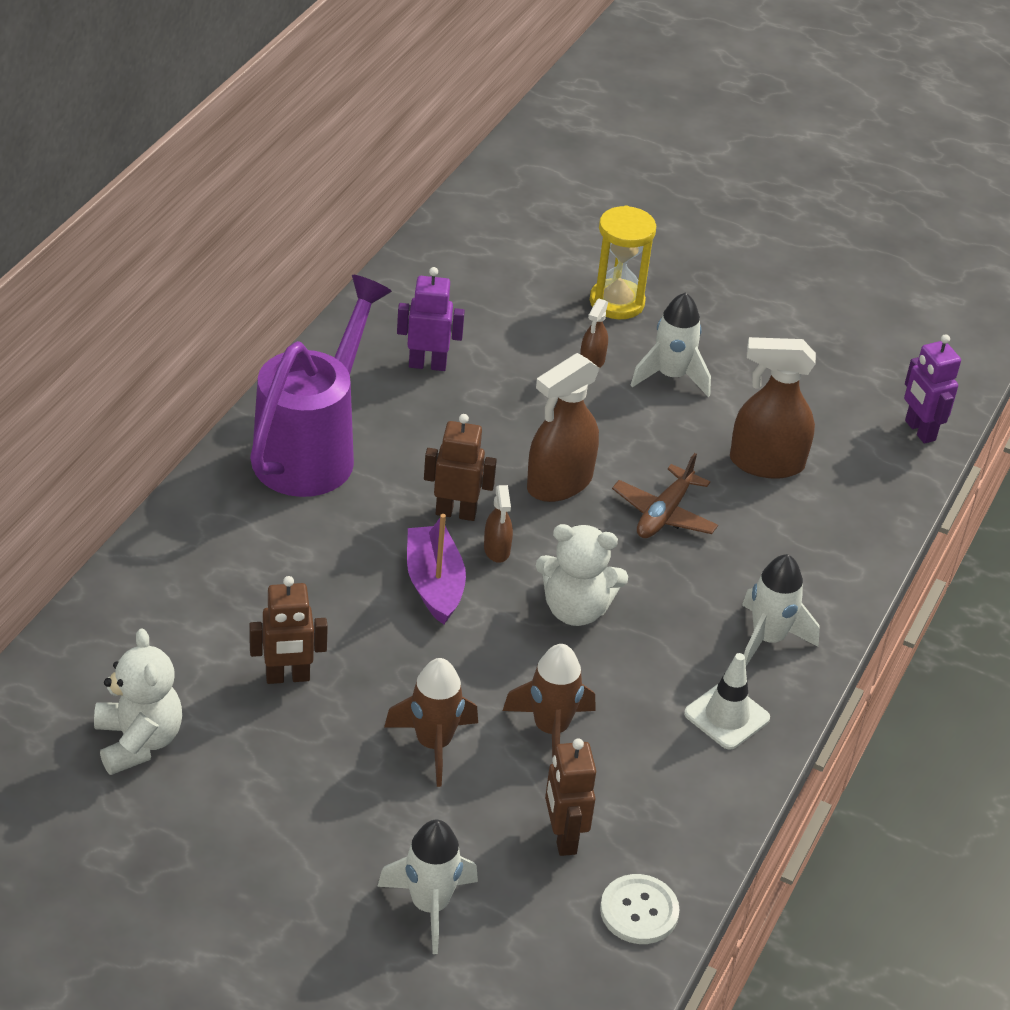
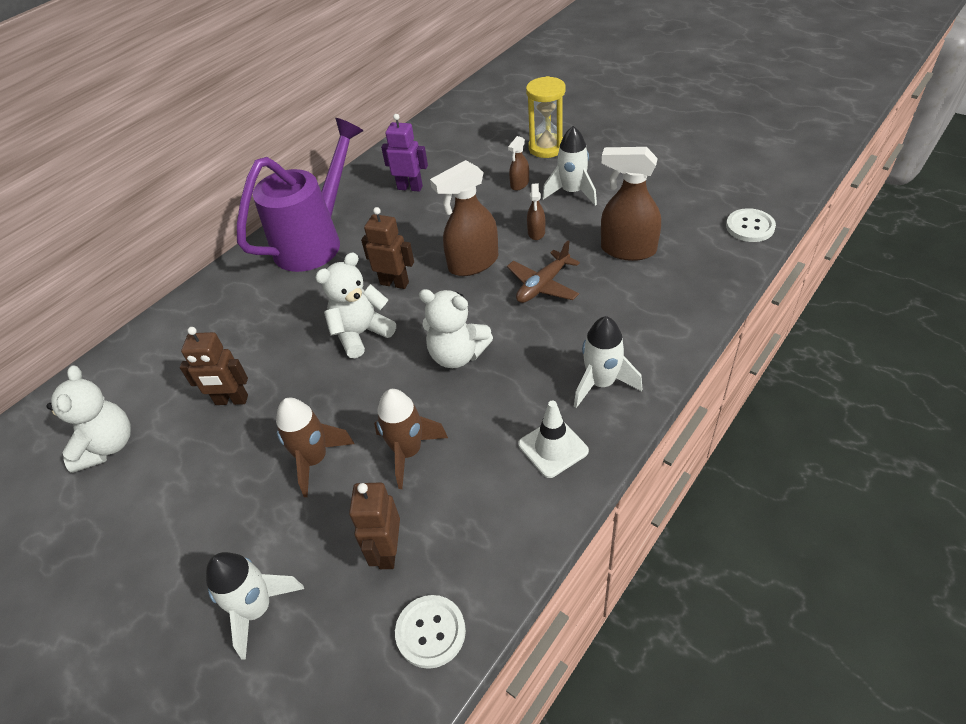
camera: 20 degrees right, 5 degrees up
purple boat [407,514,466,624] -> white teddy bear [315,252,396,358]
brown spray bottle [484,485,513,563] -> brown spray bottle moved to [527,183,545,240]
purple robot [904,334,961,444] -> white button [726,208,776,242]

